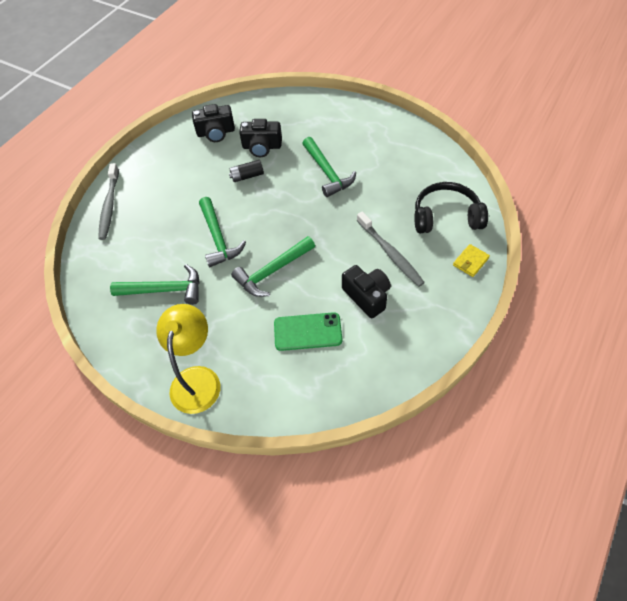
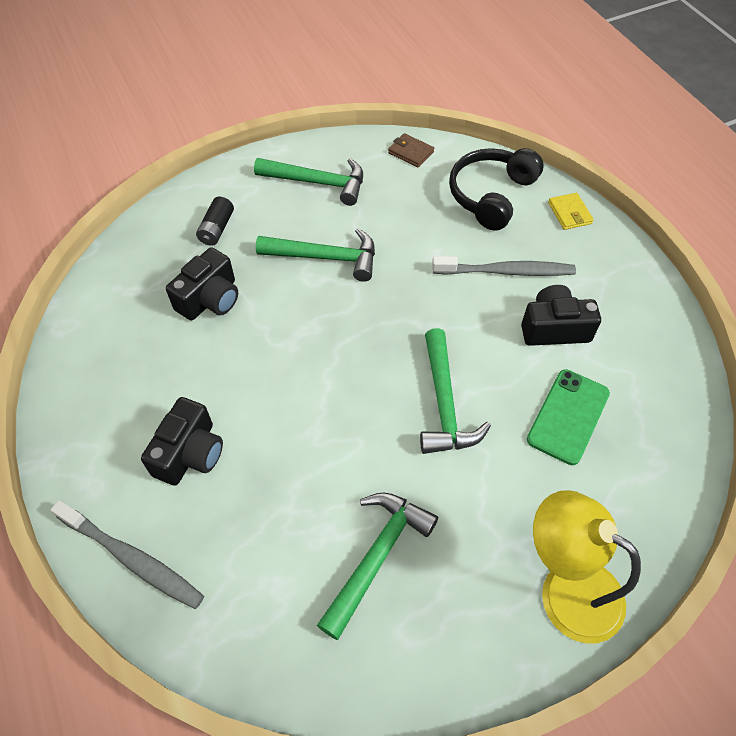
camera: 60 degrees left, 0 degrees up
black camera [192,104,235,142] -> black camera moved to [141,397,223,486]
green hammer [199,197,246,267] -> green hammer moved to [254,158,363,206]
black battery [229,160,264,182] -> black battery moved to [196,197,234,246]
none -> brown wallet [388,133,434,168]

